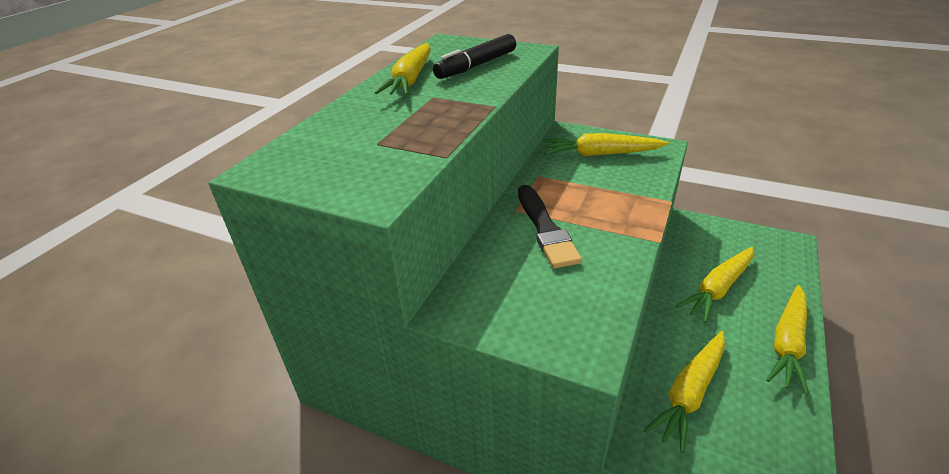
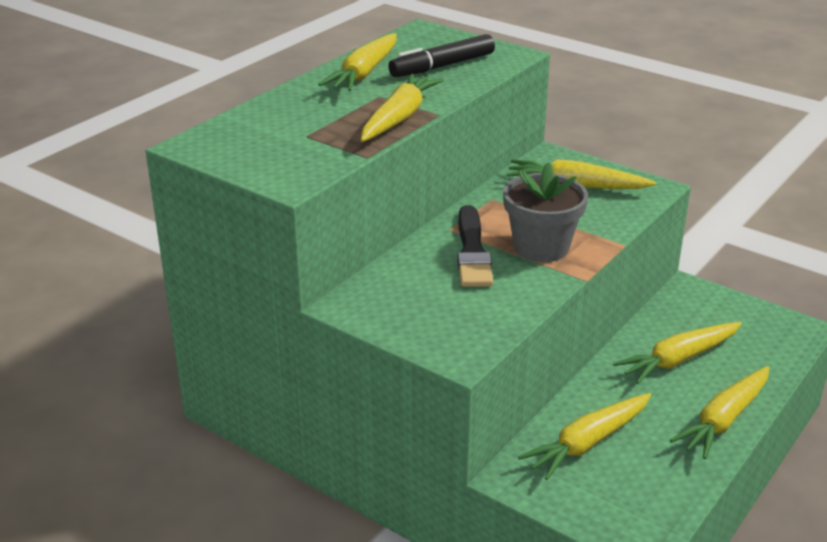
camera: 10 degrees right, 5 degrees down
none -> yellow carrot [361,74,444,142]
none -> grey flower pot [503,162,588,262]

